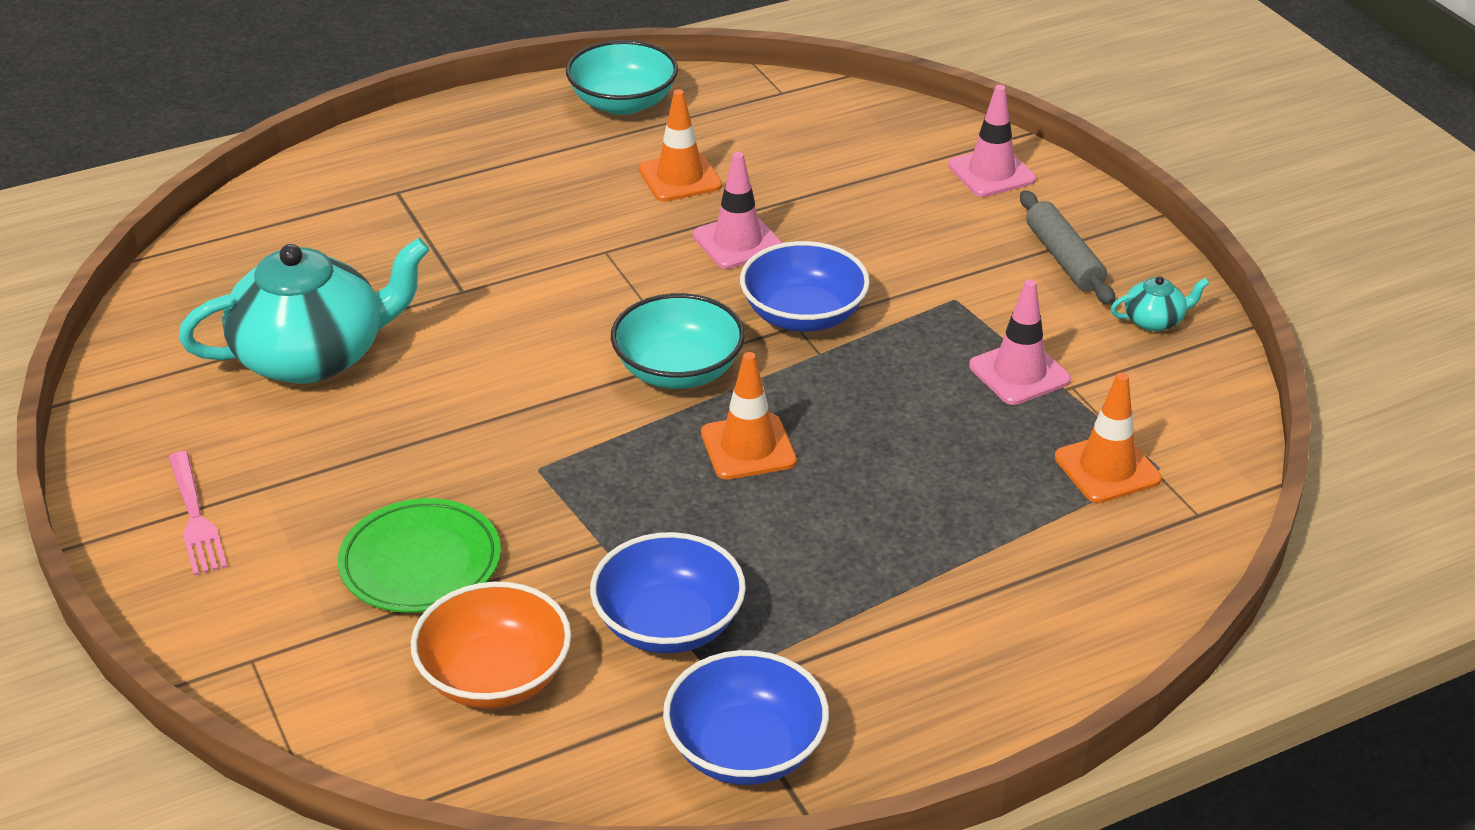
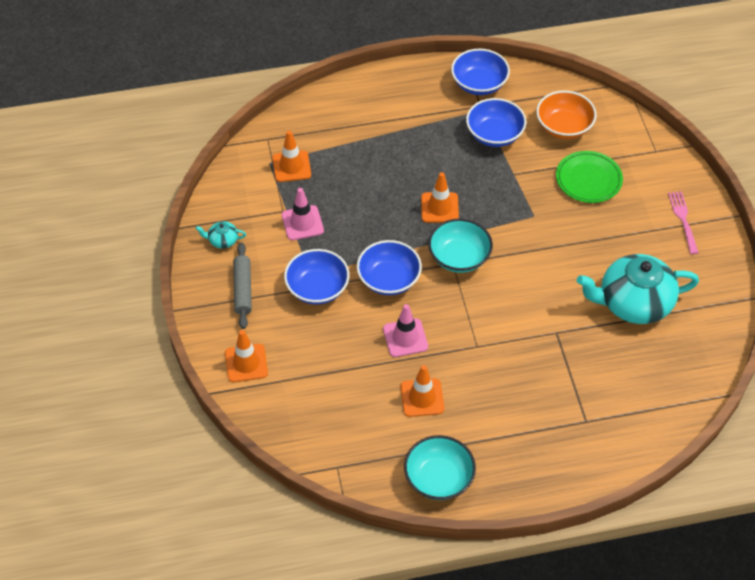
camera: 165 degrees left, 15 degrees up
pink traffic cone [948,85,1036,197] -> orange traffic cone [225,330,268,382]
none -> blue bowl [284,249,350,304]

